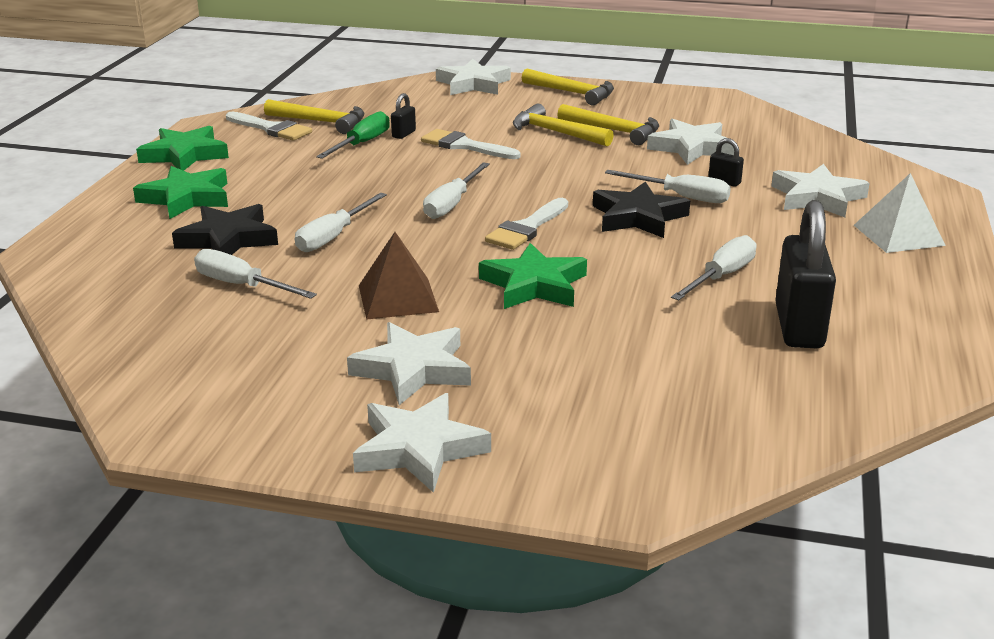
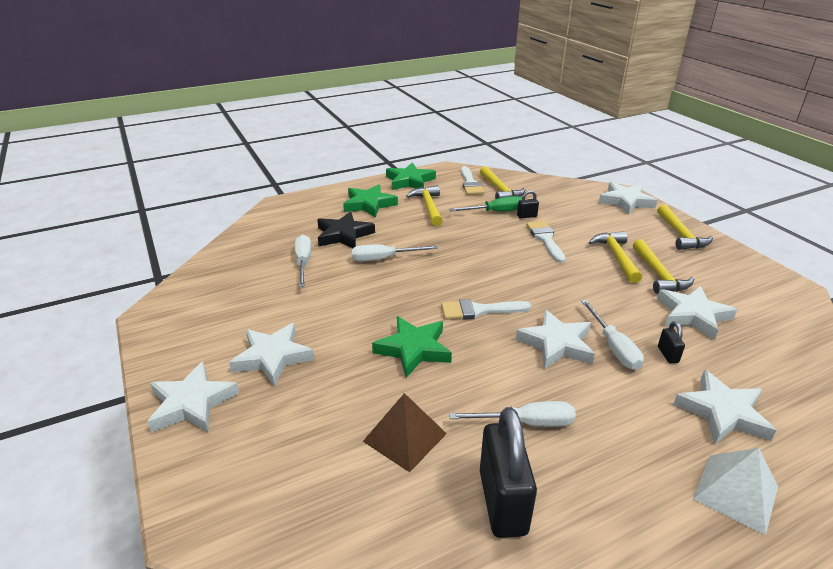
camera: 50 degrees right, 5 degrees up
brown pyramid [359,232,439,320] -> brown pyramid moved to [363,393,447,472]
white screwdriver [423,162,490,219] -> none
black star [593,181,690,238] -> white star [516,309,595,369]
black padlock [775,200,836,348] -> black padlock turned 60 degrees counterclockwise [480,407,537,538]
none -> yellow hammer [406,185,443,226]

